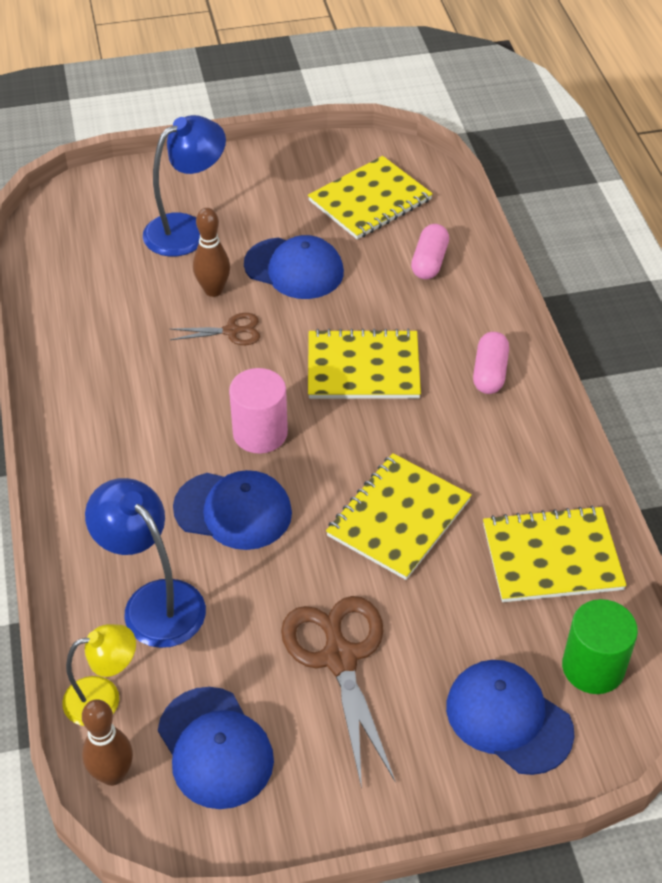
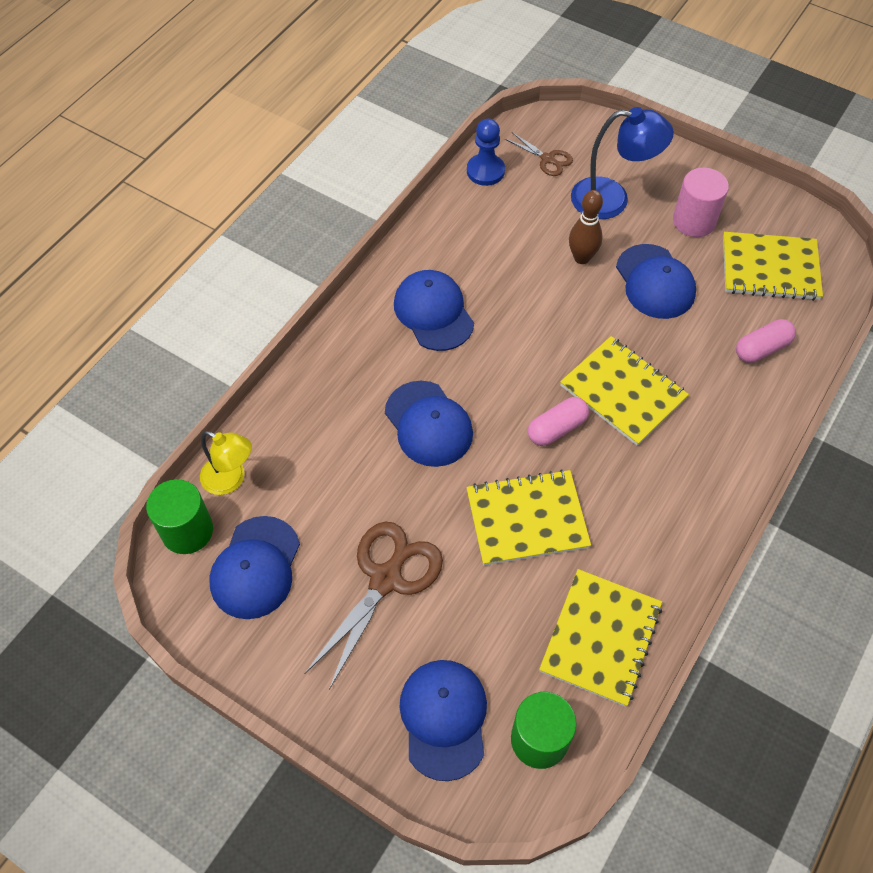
camera: 45 degrees right, 10 degrees up
brown bowling pin [82,699,133,786] -> green cylinder [146,479,213,554]
blue lamp [85,478,206,648] -> none
brown scissors [170,313,260,345] -> brown scissors moved to [505,132,573,176]
pink cylinder [229,368,288,453] -> pink cylinder moved to [673,168,729,237]
pink capsule [473,332,509,394] -> pink capsule moved to [528,397,589,446]
yellow notebook [483,506,627,602] -> yellow notebook turned 75 degrees clockwise [539,569,662,707]
none -> blue cap [394,270,474,351]
none -> blue pawn [467,119,505,186]

